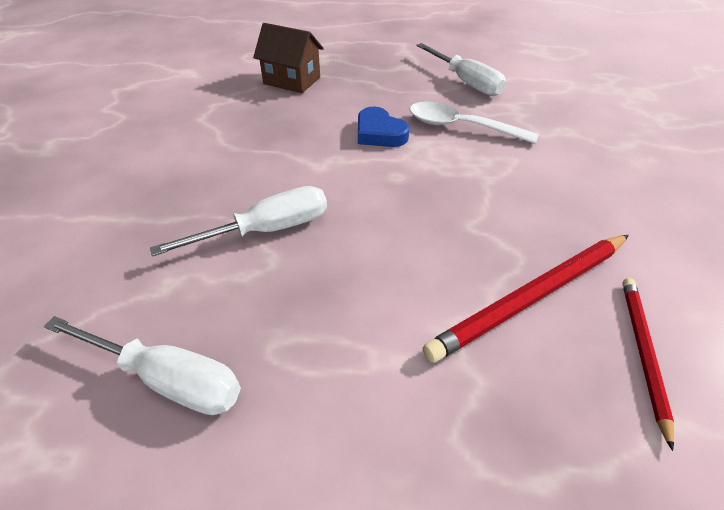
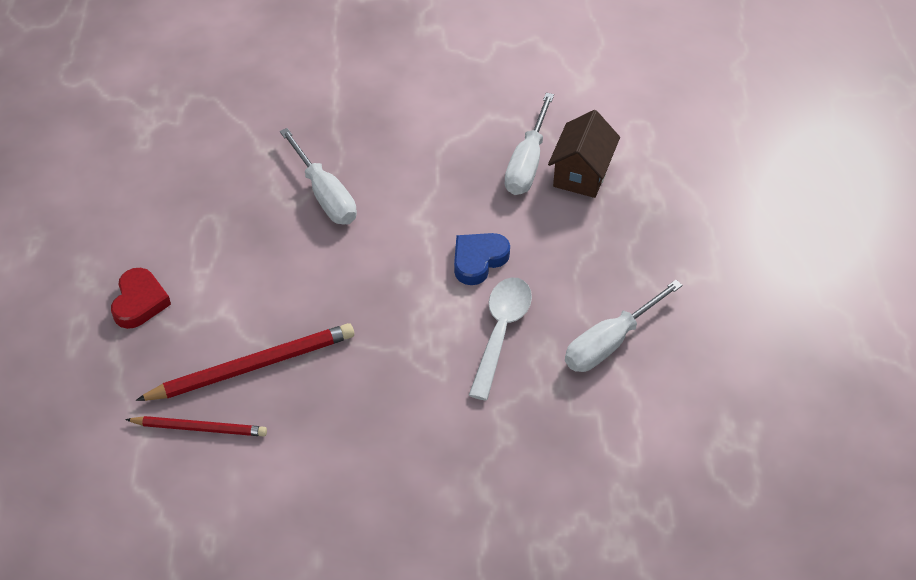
camera: 85 degrees right, 5 degrees up
white screwdriver [44,316,241,415] -> white screwdriver moved to [505,93,554,195]
red pencil [423,235,629,363] -> red pencil turned 105 degrees clockwise [136,323,354,401]
none -> red heart [111,268,171,329]

